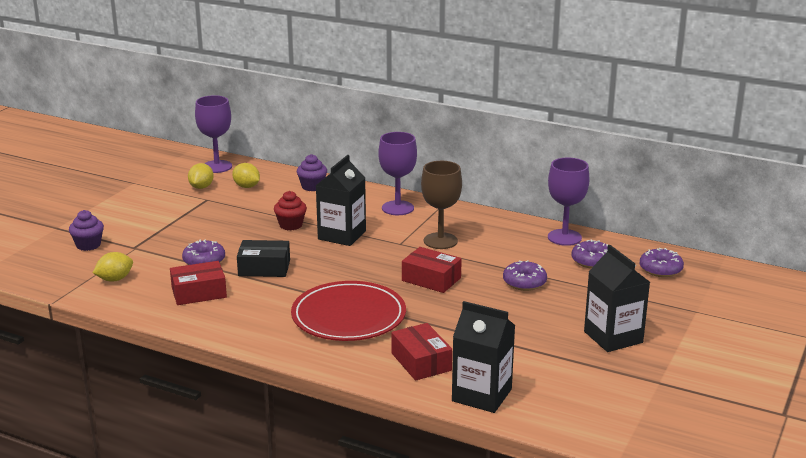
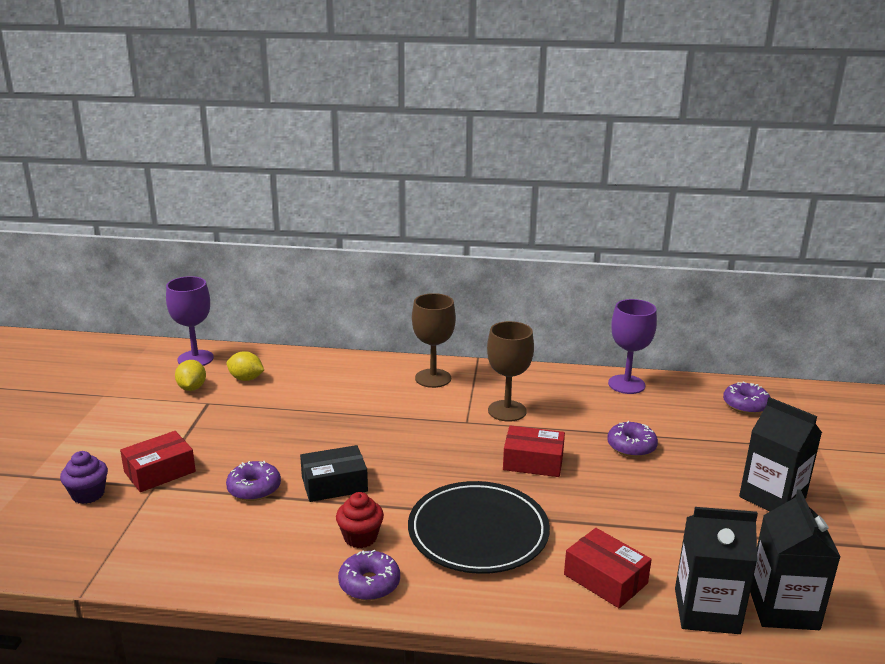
camera: 20 degrees left, 0 degrees up
yellow lemon [93,252,133,281] -> none
red box [170,261,227,305] -> red box moved to [120,431,196,492]
red cupcake [274,191,307,230] -> red cupcake moved to [336,492,384,548]
red plate [291,281,406,341] -> black plate [408,481,550,574]
purple cupcake [297,154,327,191] -> none
black carton [316,155,366,246] -> black carton moved to [750,489,840,630]
purple goblet [378,132,417,215] -> brown goblet [412,293,456,388]
purple donut [571,240,608,268] -> purple donut moved to [338,549,400,601]

